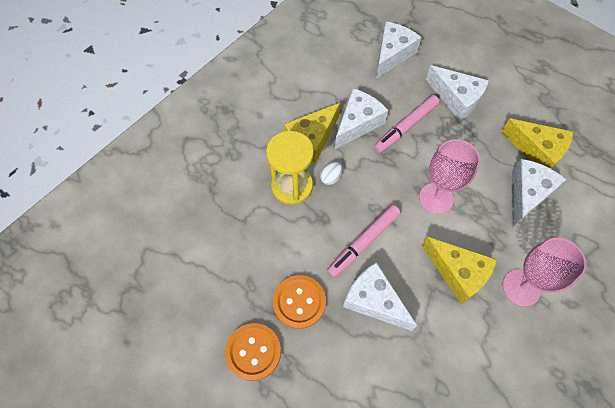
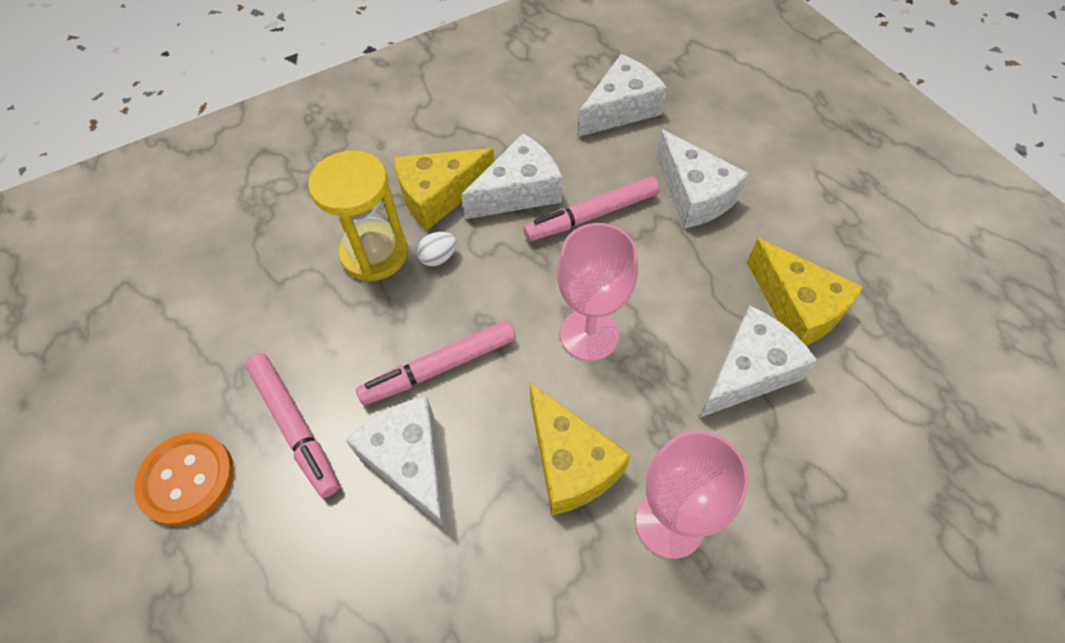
camera: 20 degrees right, 5 degrees down
orange button [273,275,326,329] -> pink marker [245,353,339,498]

